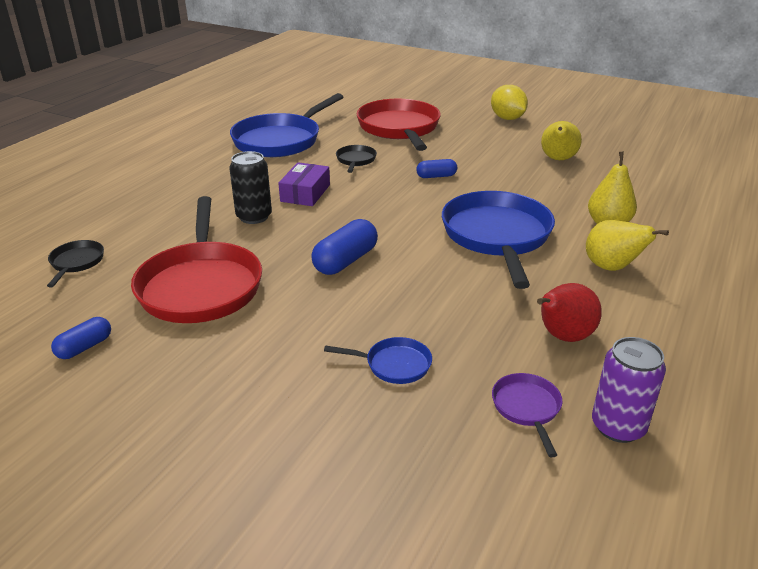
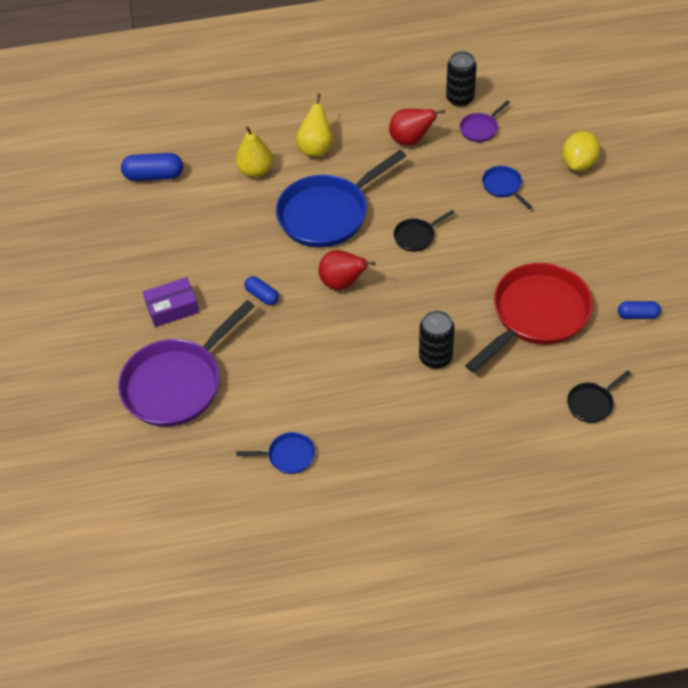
camera: 125 degrees left, 20 degrees up
blue pan [230,93,343,157] -> blue pan [236,432,315,474], size x0.44
purple box [278,162,330,206] -> purple box moved to [143,277,199,327]
blue capsule [311,219,378,275] -> blue capsule moved to [121,153,183,181]
black pan [336,145,377,173] -> black pan moved to [393,210,455,252]
red pan [357,99,441,151] -> purple pan [118,300,255,427]
yellow lemon [491,85,528,120] -> yellow lemon moved to [562,131,600,172]
yellow pear [541,121,582,160] -> none
purple can [592,337,666,443] -> black can [446,51,477,107]
none -> red pear [318,250,376,290]

